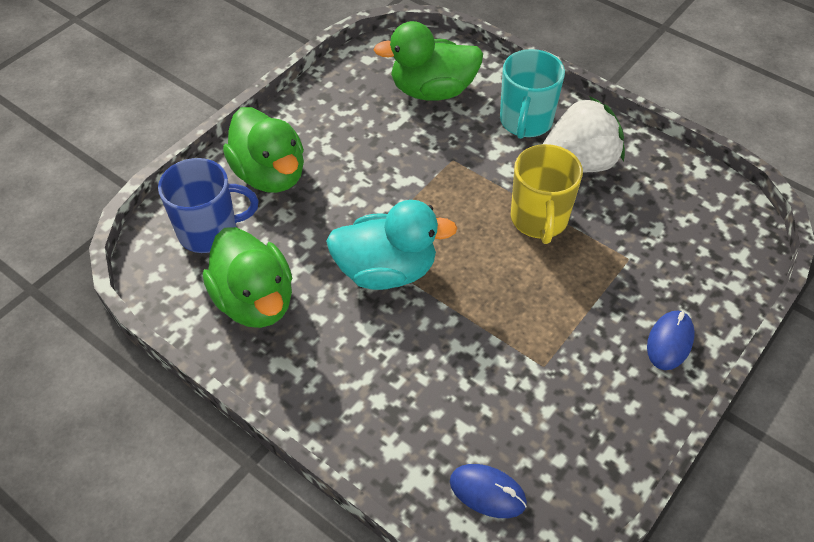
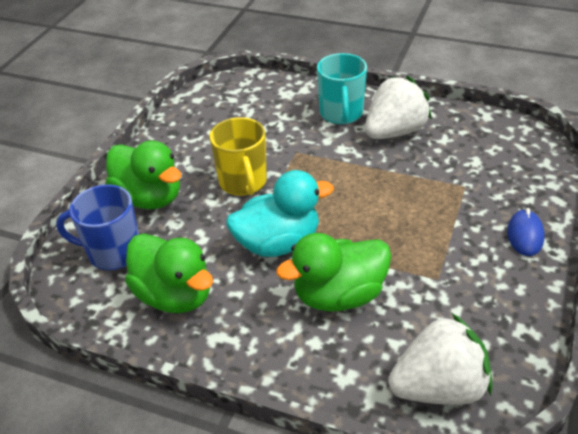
camera: 15 degrees left, 10 degrees down
blue mug [158,158,259,253] -> blue mug turned 150 degrees counterclockwise [56,184,139,270]
green duck [374,21,483,101] -> green duck moved to [276,233,391,312]
blue mouse [450,464,527,518] -> white strawberry [388,313,492,405]
yellow mug [511,144,583,244] -> yellow mug moved to [209,117,267,196]

